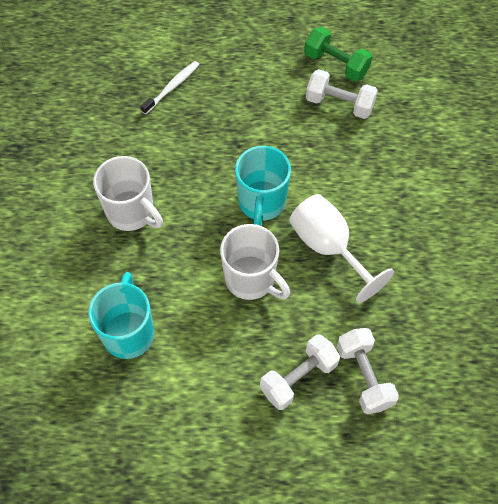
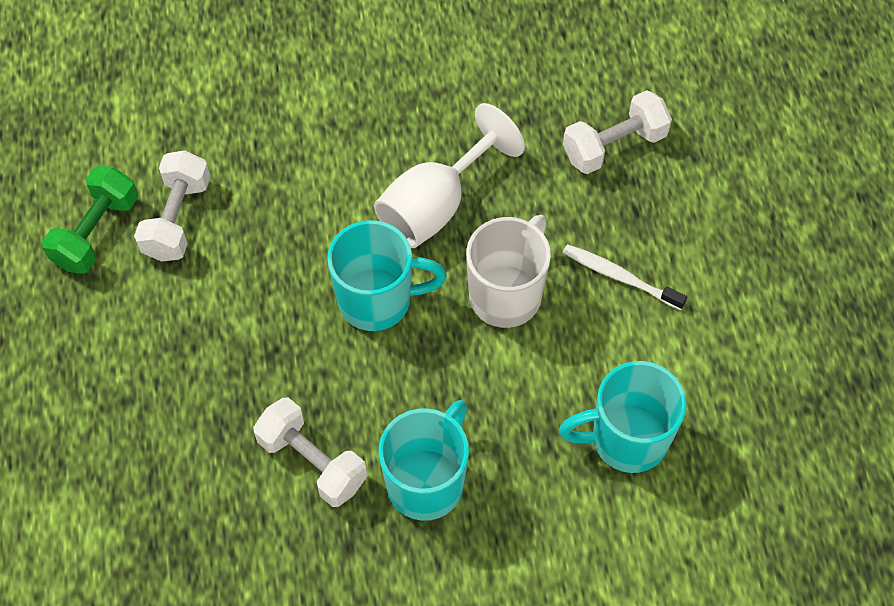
camera: 100 degrees left, 0 degrees up
white mug [93,156,163,231] -> turquoise mug [379,400,469,521]
white toothbrush [140,61,200,114] -> white toothbrush moved to [563,244,687,310]
white dumbbell [260,334,340,410] -> white dumbbell moved to [253,397,367,507]

